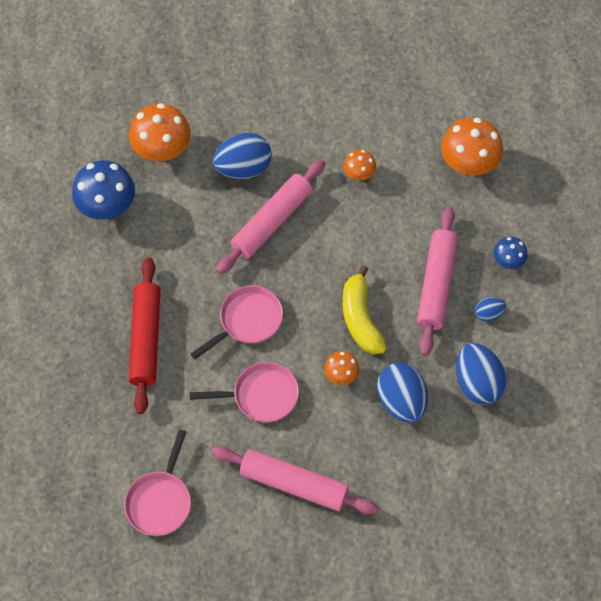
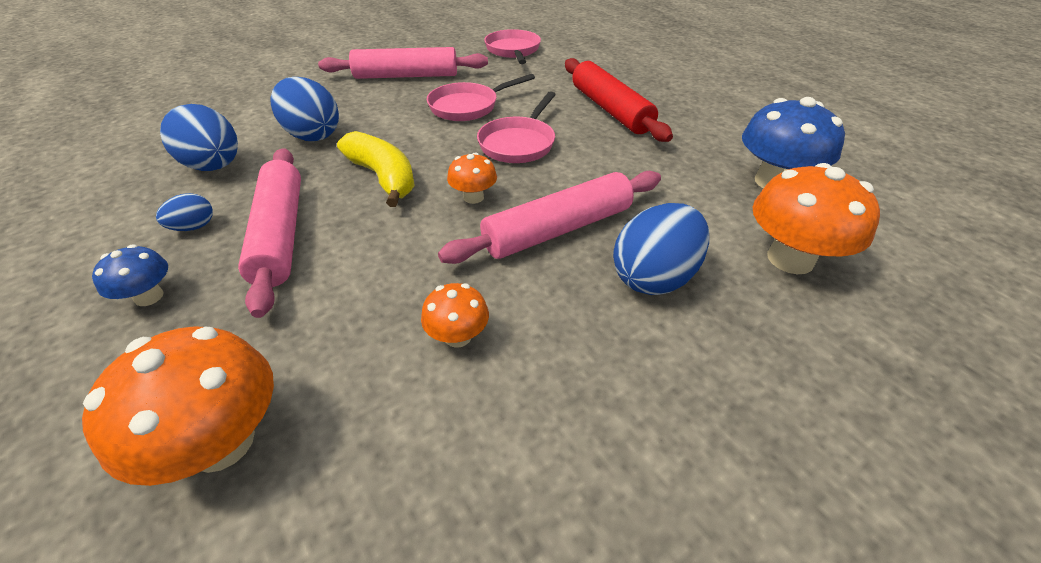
camera: 155 degrees right, 20 degrees down
pink rolling pin [216,159,325,274] -> pink rolling pin turned 45 degrees clockwise [438,171,661,264]
orange mushroom [324,351,360,385] -> orange mushroom moved to [447,152,497,204]

